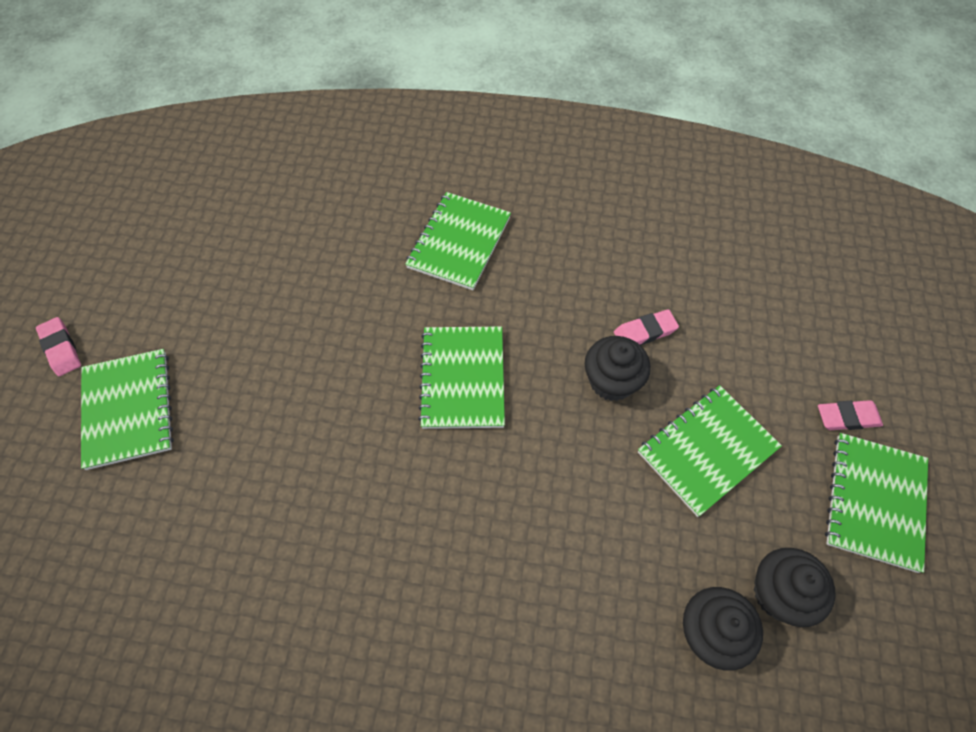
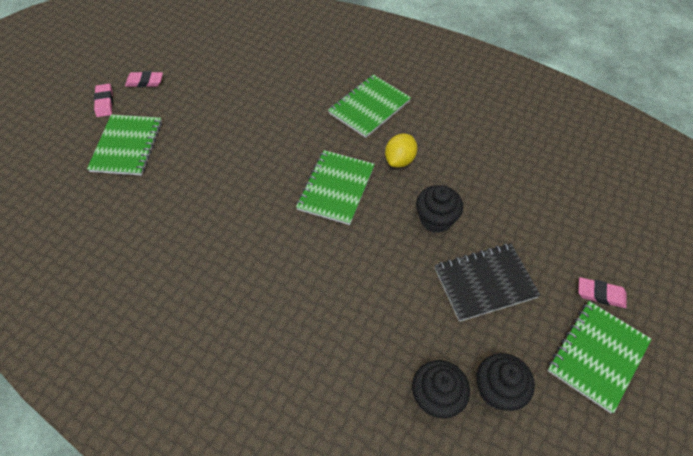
camera: 20 degrees right, 5 degrees down
pink eraser [614,309,679,345] -> pink eraser moved to [125,71,163,87]
green notebook [638,385,782,517] -> black notebook [435,243,540,322]
none -> yellow lemon [385,134,417,168]

